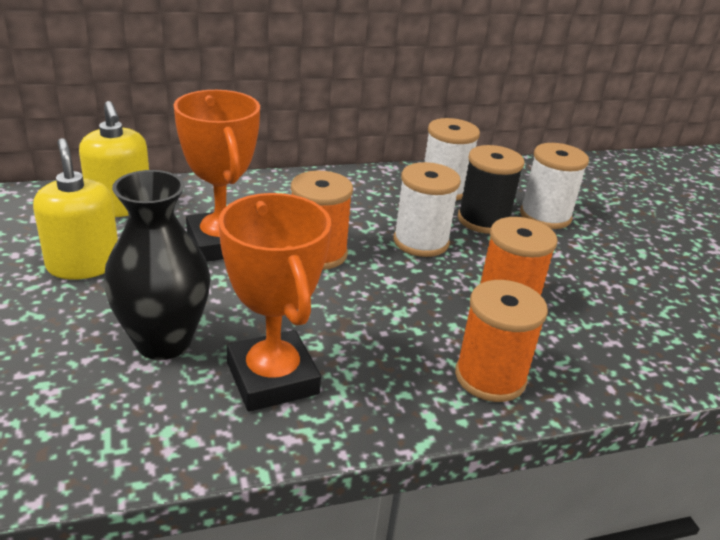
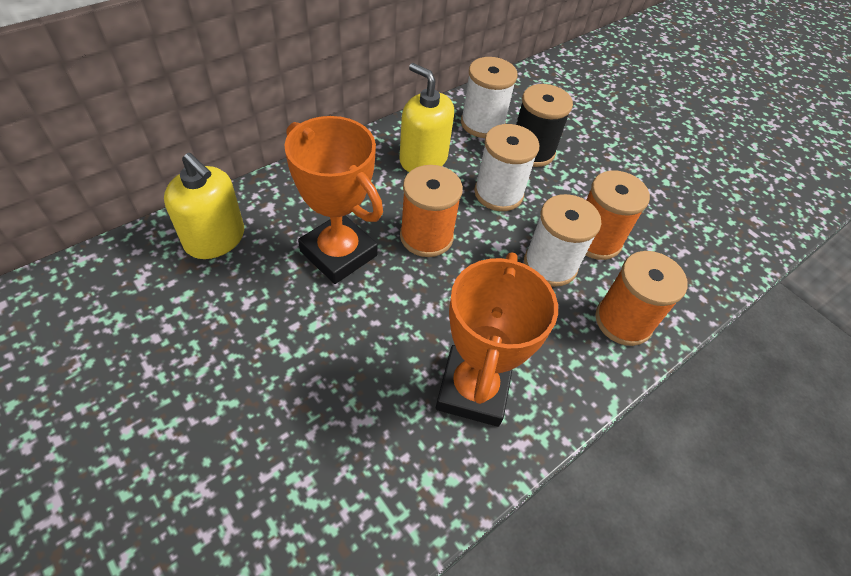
camera: 25 degrees left, 20 degrees up
yellow soap dispenser [33,138,118,280] -> yellow soap dispenser moved to [399,63,454,172]
black vase [103,170,210,360] -> none
orange trophy [218,193,331,412] -> orange trophy turned 60 degrees clockwise [436,252,558,427]
white spool [520,143,589,229] -> white spool moved to [524,194,601,287]

